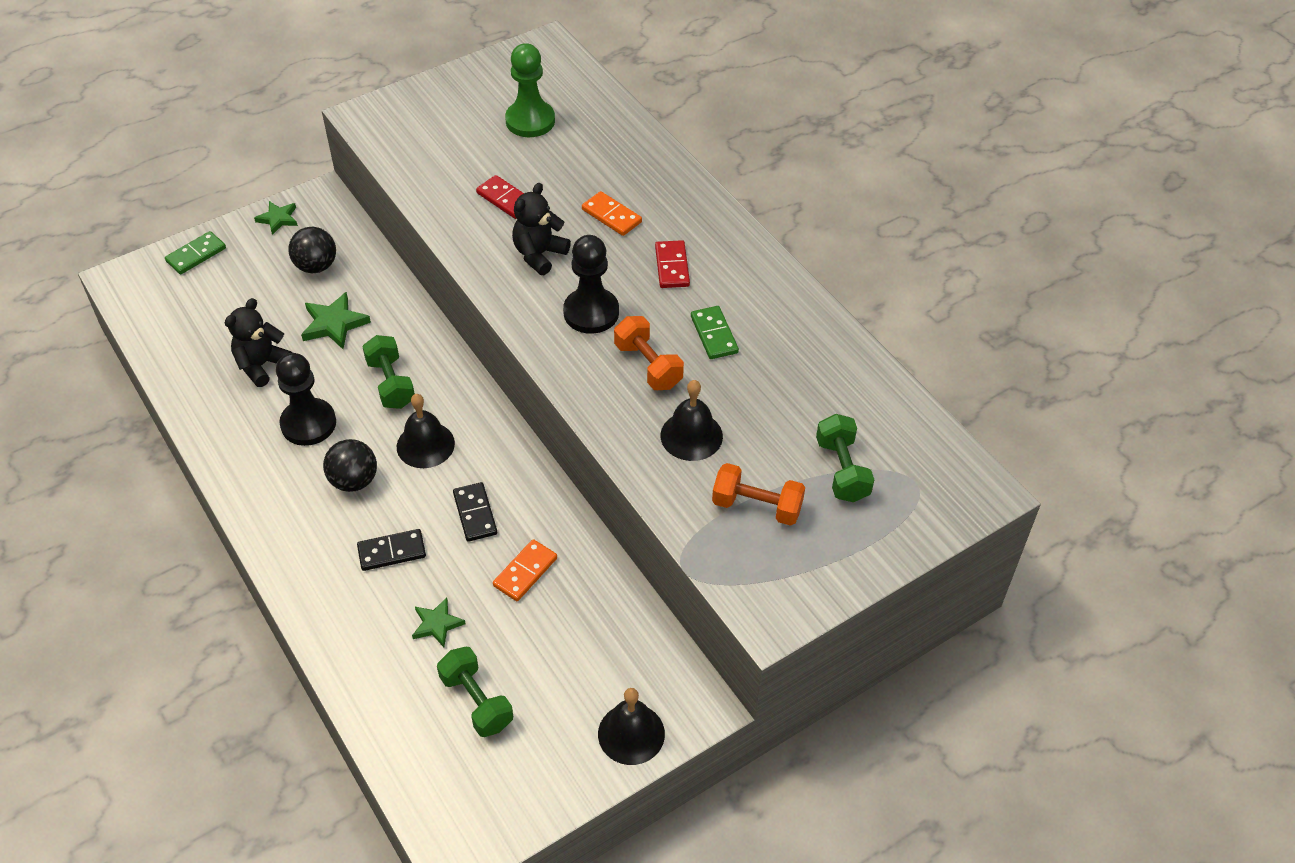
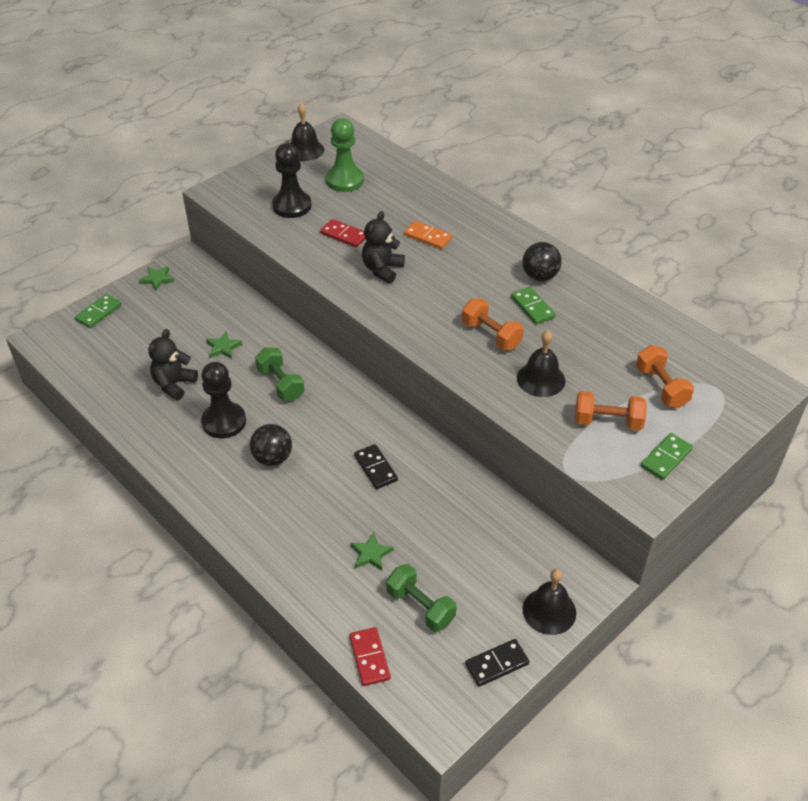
camera: 10 degrees left, 5 degrees down
black ball [288,227,336,273] -> black ball moved to [522,242,562,281]
green star [301,292,371,349] -> green star [206,331,242,359], size x0.67
black domino [357,529,426,571] -> black domino moved to [465,639,530,687]
black bell [397,394,455,468] -> black bell moved to [290,103,324,161]
orange domino [493,539,557,601] -> none
black pawn [563,235,619,334] -> black pawn moved to [272,143,312,218]
red domino [655,240,690,288] -> red domino moved to [349,627,391,686]
green dumbbell [816,414,874,502] -> orange dumbbell [636,345,694,408]
none -> green domino [641,433,693,480]

